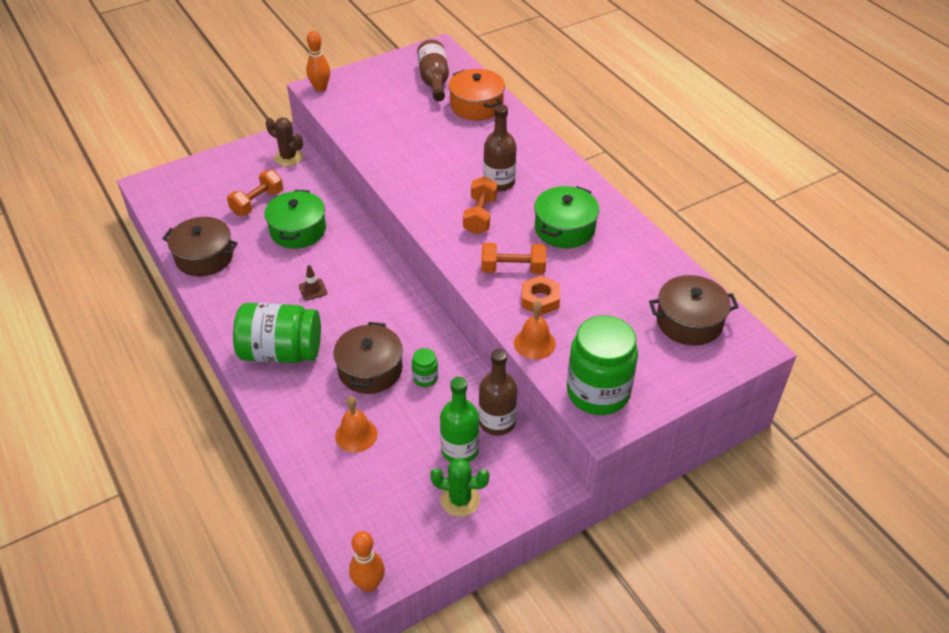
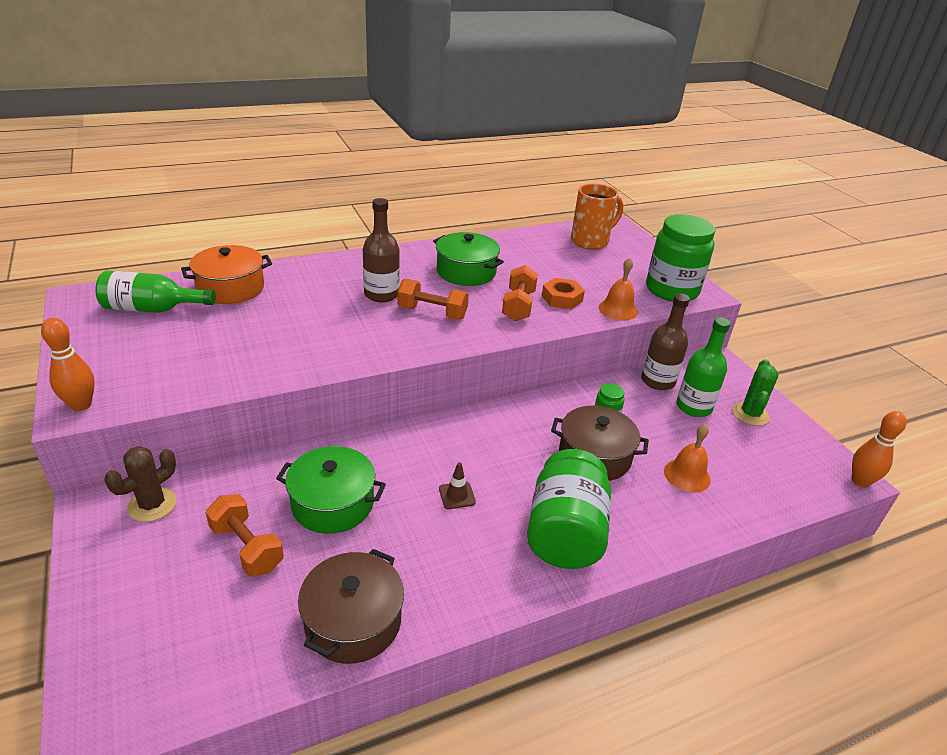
camera: 85 degrees left, 10 degrees down
brown bottle [417,40,449,101] -> green bottle [95,271,216,313]
brown pot [649,275,738,346] -> orange mug [571,184,623,250]

